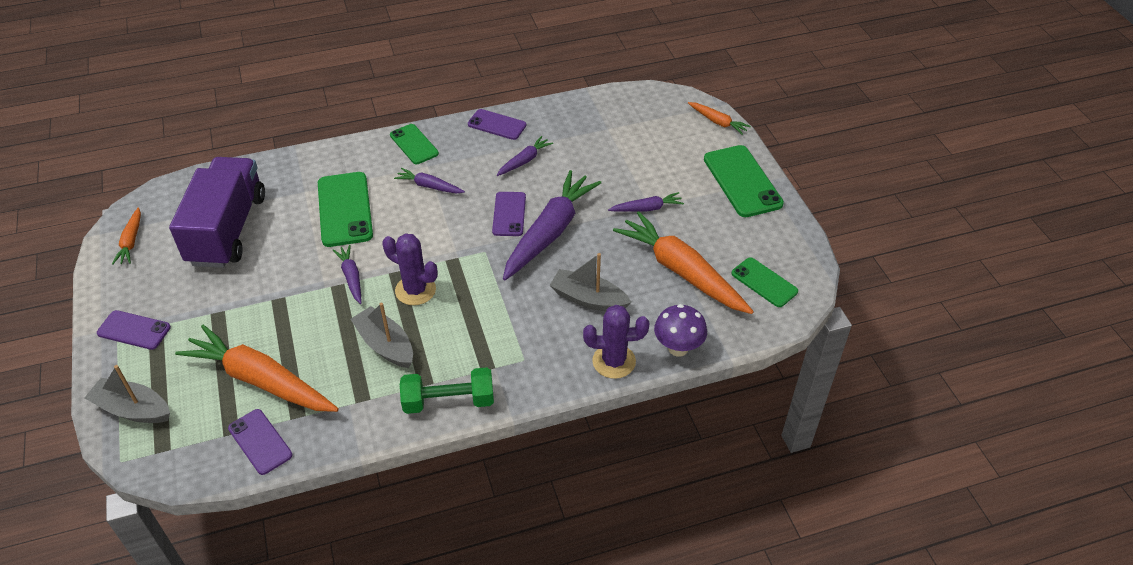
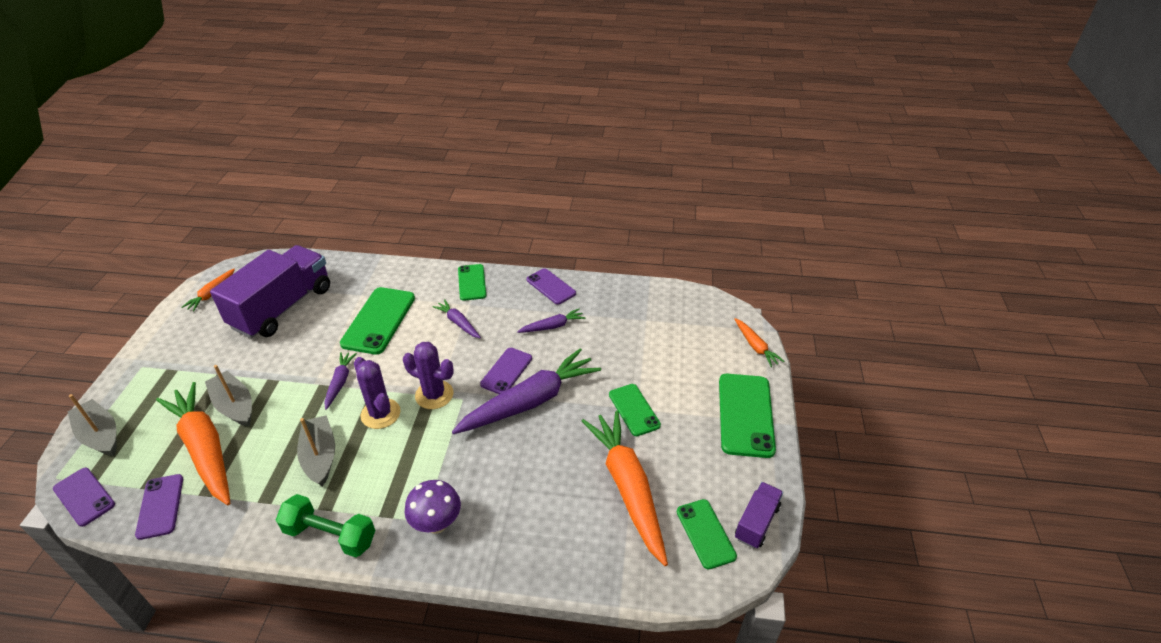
camera: 25 degrees right, 5 degrees down
purple phone [97,310,171,350] -> purple phone moved to [53,468,115,527]
grey boat [549,253,632,311] -> grey boat moved to [205,365,252,427]
purple cactus [583,305,649,379] -> purple cactus moved to [403,342,454,409]
purple carrot [608,192,684,212] -> green phone [609,384,661,436]
purple mushroom [654,304,707,357] -> purple mushroom moved to [404,480,461,534]
none -> purple truck [735,482,783,549]

